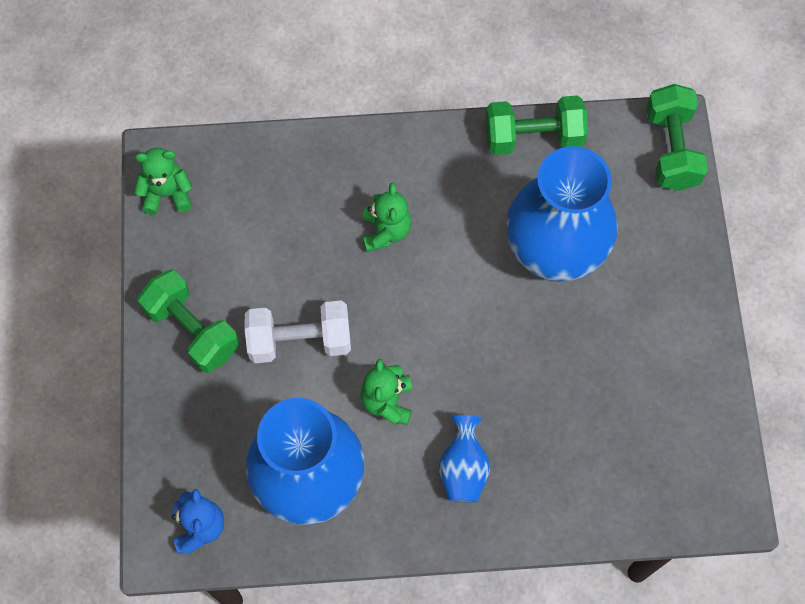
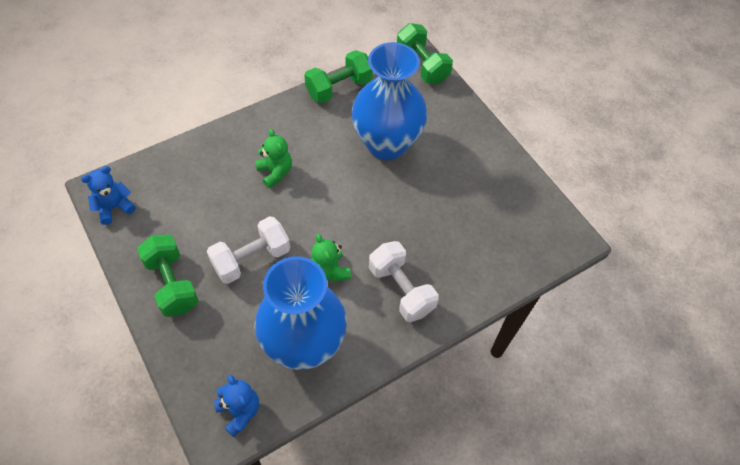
camera: 30 degrees left, 10 degrees down
green teddy bear [135,148,192,215] -> blue teddy bear [81,166,136,225]
green dumbbell [138,270,239,373] -> green dumbbell turned 45 degrees clockwise [137,234,199,317]
blue vase [439,415,490,502] -> white dumbbell [369,241,439,322]

